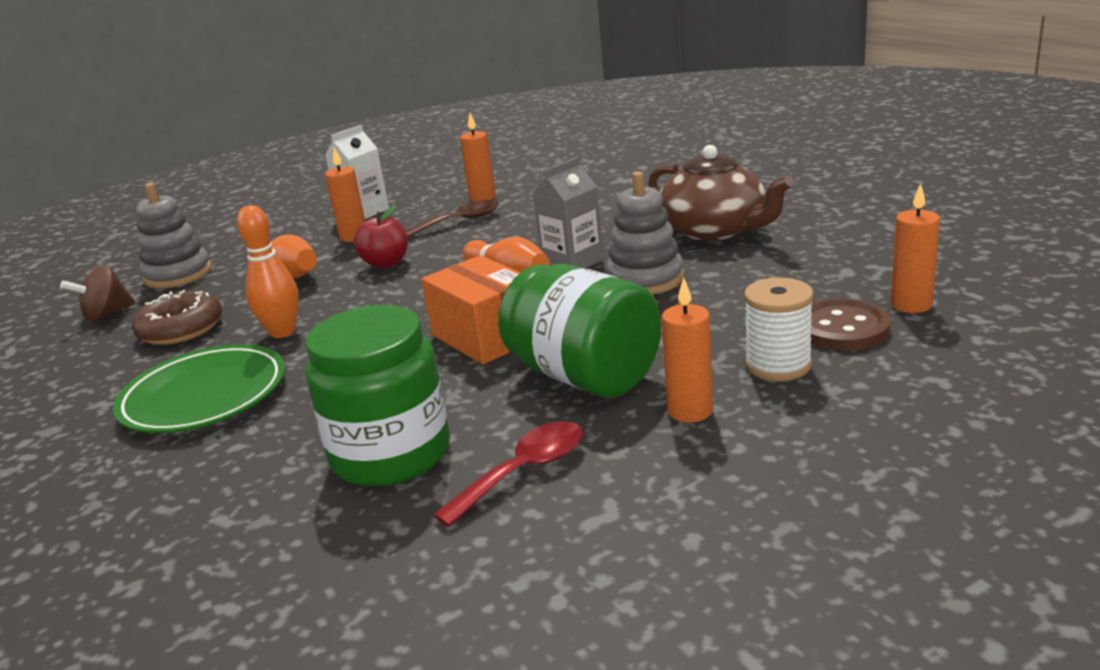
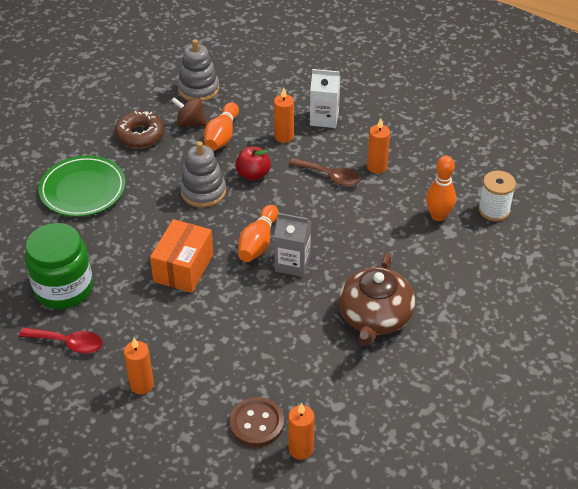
camera: 55 degrees right, 20 degrees up
brown spinning top [60,265,135,322] -> brown spinning top moved to [171,97,207,127]
orange bowling pin [237,205,299,338] -> orange bowling pin moved to [426,156,456,221]
green jar [498,264,661,397] -> none
grey stacking toy [606,172,684,295] -> grey stacking toy moved to [180,141,226,208]
white spool [744,277,814,381] -> white spool moved to [478,171,516,221]

